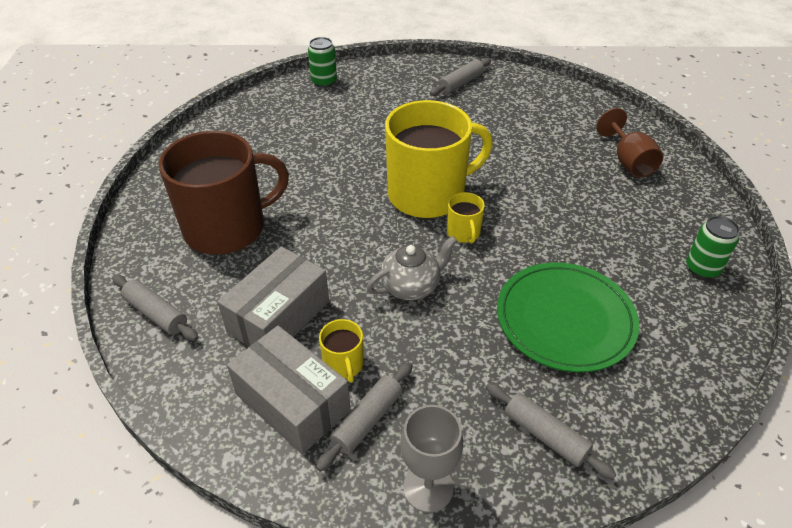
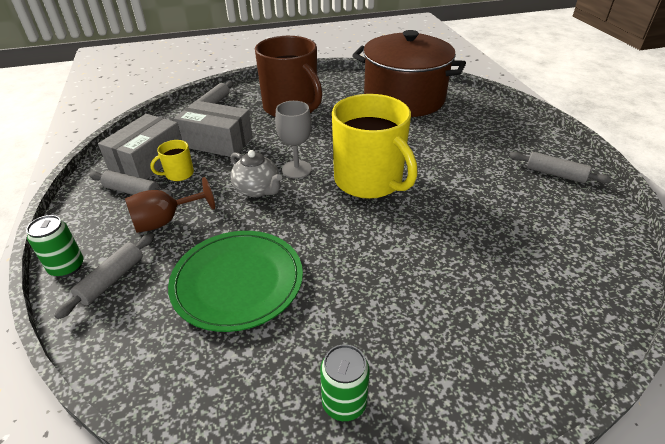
camera: 75 degrees right, 5 degrees down
green can [308,37,337,88] -> green can moved to [26,215,83,277]
grey goblet [401,405,463,513] -> grey goblet moved to [275,101,312,178]
yellow mug [447,192,485,244] -> none
brown goblet [596,108,663,178] -> brown goblet moved to [125,177,215,233]
none -> brown pot [352,30,466,117]

